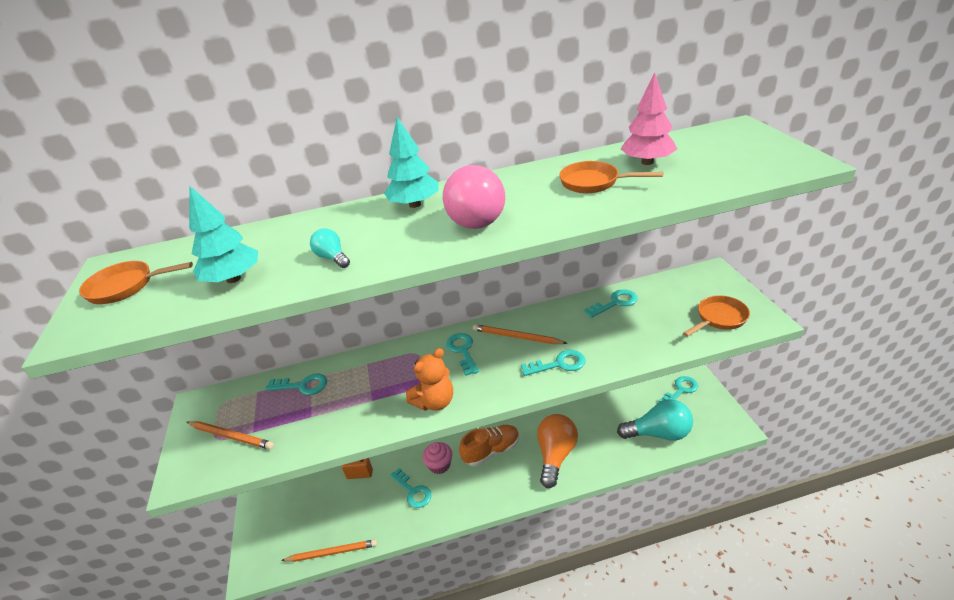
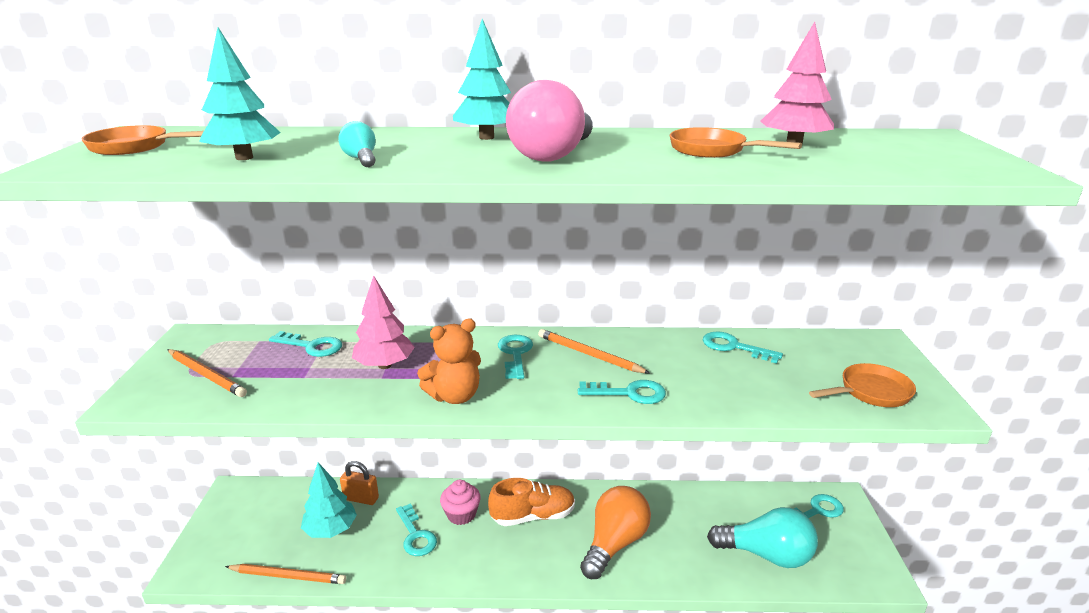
camera: 10 degrees right, 10 degrees down
turquoise key [584,289,638,318] -> turquoise key turned 135 degrees counterclockwise [703,331,783,364]
none -> turquoise tree [301,462,357,538]
none -> pink tree [352,275,415,369]

